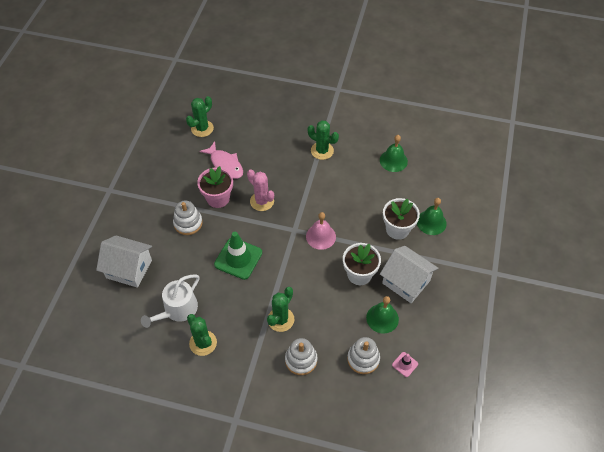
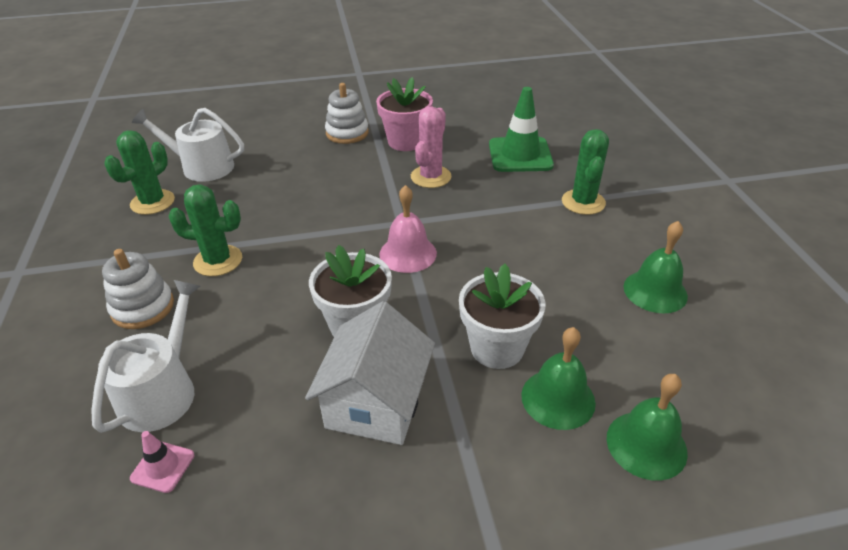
camera: 65 degrees right, 15 degrees down
white house [96,235,152,288] -> none
green cactus [186,96,214,137] -> none
pink fish [199,141,243,179] -> none
green traffic cone [214,232,262,280] -> green traffic cone moved to [489,87,554,172]
white stacking toy [347,337,380,374] -> white watering can [91,280,200,433]
green bell [366,296,399,333] -> green bell moved to [607,374,688,481]

